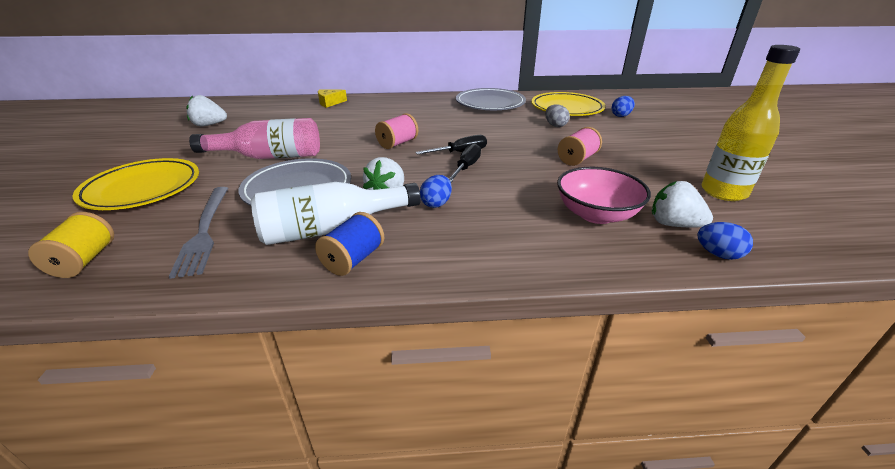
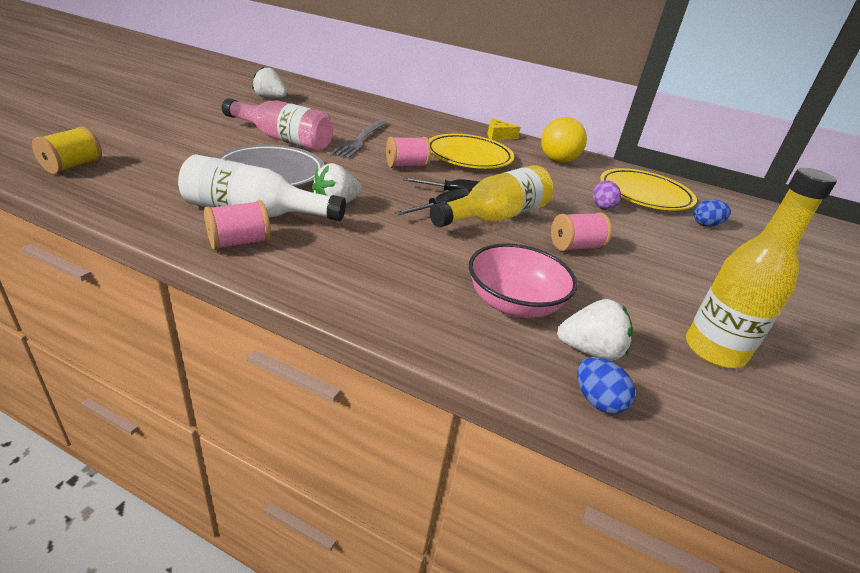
camera: 25 degrees right, 0 degrees up
yellow plate [73,158,199,210] -> yellow plate moved to [429,134,514,169]
grey fork [169,187,228,279] -> grey fork moved to [330,120,387,159]
blue spool [315,212,384,276] -> pink spool [204,200,271,250]
yellow cheese [318,89,347,108] -> yellow cheese moved to [487,119,521,140]
blue egg [420,175,452,208] -> none
grey plate [456,88,526,110] -> yellow ball [541,117,587,163]
grey egg [545,104,570,127] -> purple egg [593,180,621,210]
white strawberry [652,181,713,227] -> white strawberry turned 120 degrees clockwise [557,299,633,361]
none -> yellow bottle [430,165,553,227]

